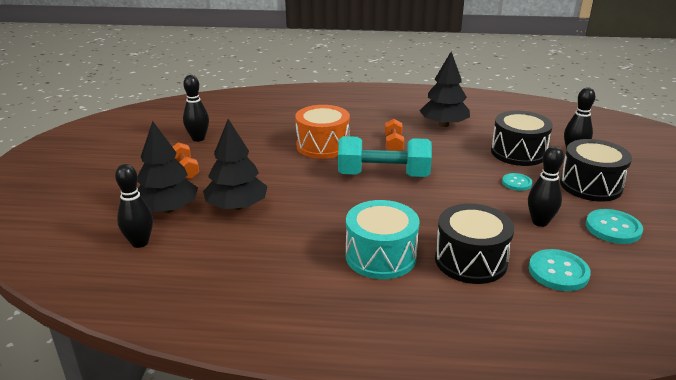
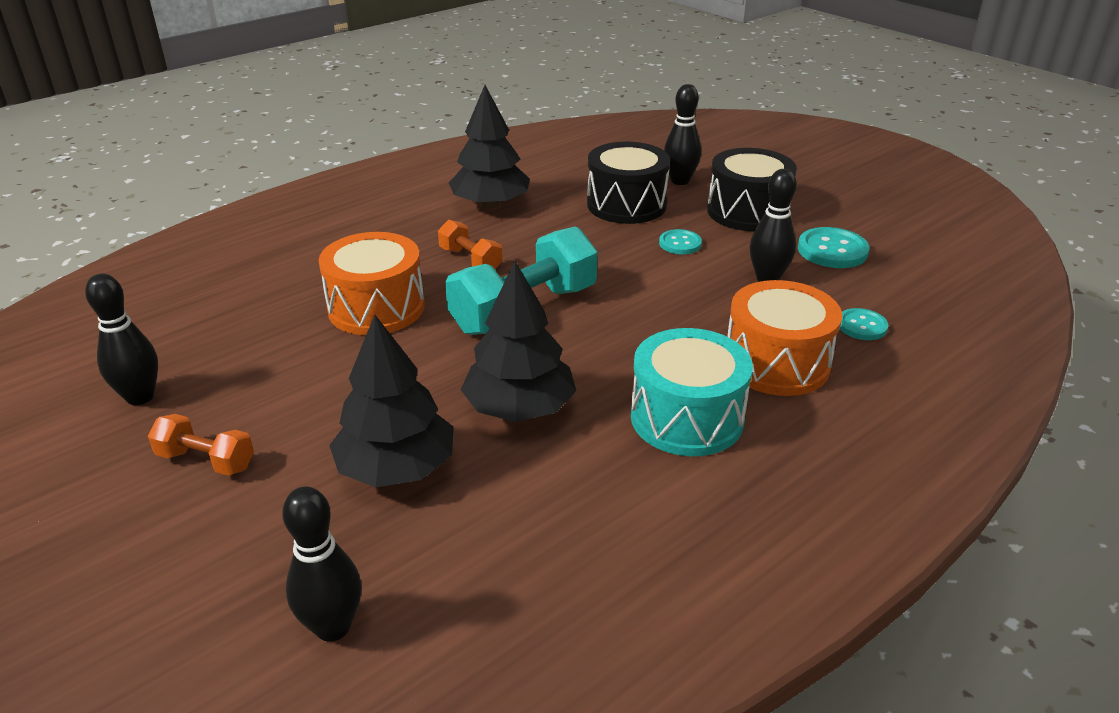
camera: 45 degrees left, 5 degrees up
black tree [137,121,198,213] -> black tree moved to [461,261,576,422]
black drum [435,204,514,284] -> orange drum [728,280,842,396]
turquoise button [529,249,591,291] -> turquoise button [840,308,888,340], size x0.62

